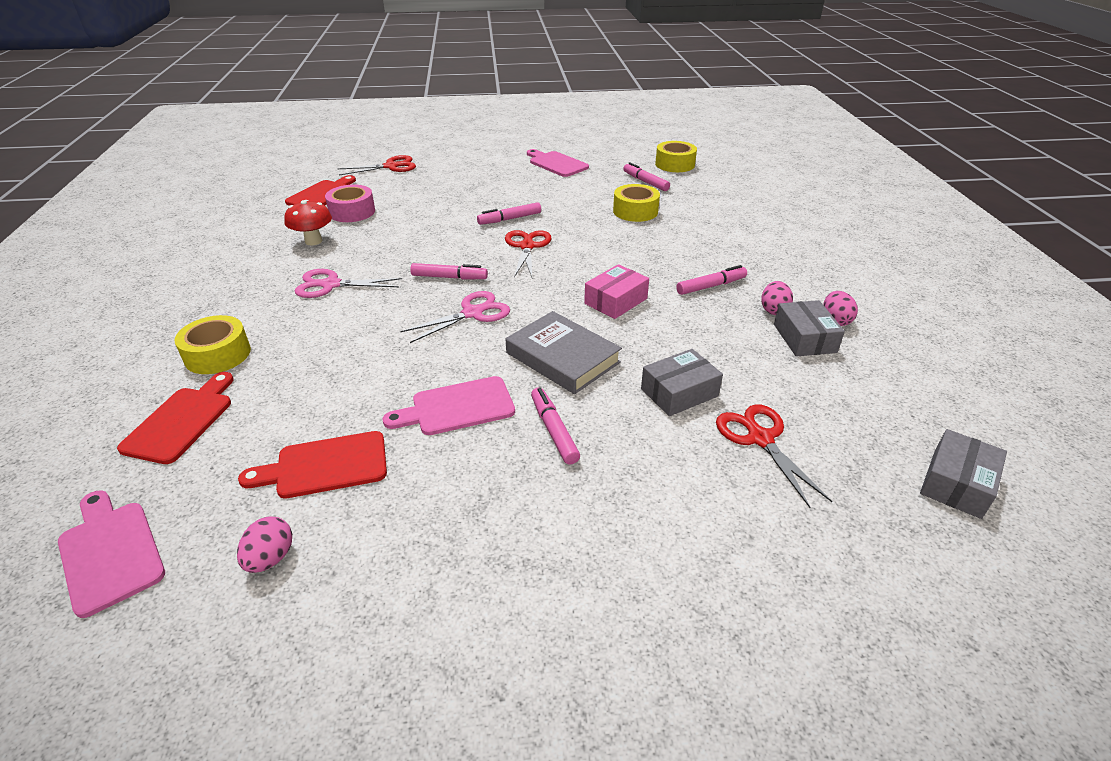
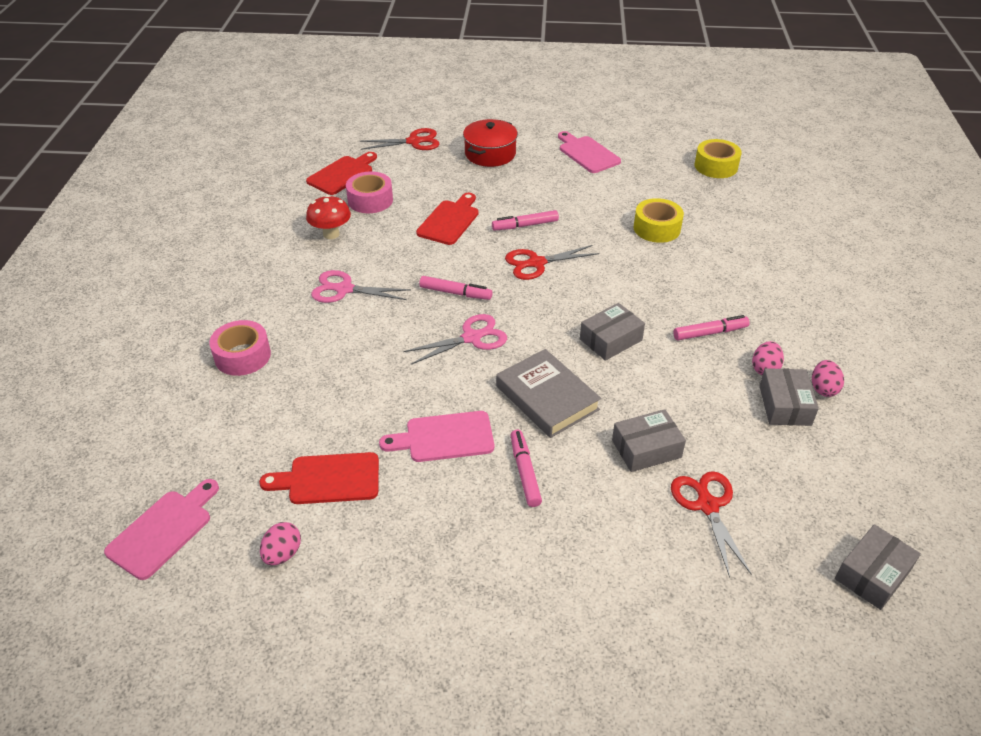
camera: 10 degrees right, 5 degrees up
pink cutting board [58,490,165,618] -> pink cutting board turned 60 degrees clockwise [104,479,219,580]
red cutting board [117,372,234,464] -> red cutting board moved to [416,193,479,245]
yellow tape [174,315,251,374] -> pink tape [209,320,271,376]
red scissors [505,230,551,277] -> red scissors turned 120 degrees counterclockwise [505,245,599,280]
pink box [584,264,649,319] -> grey box [580,303,645,361]
pink marker [623,162,670,191] -> none
none -> red pot [463,119,518,167]

